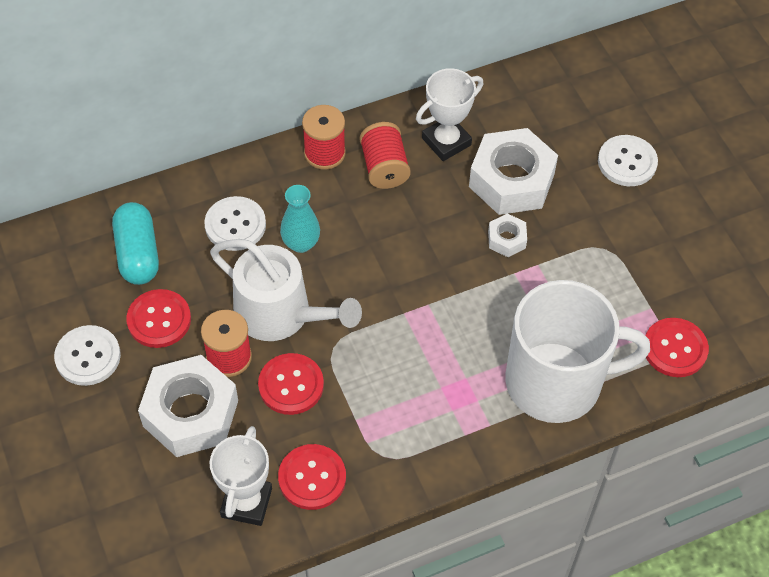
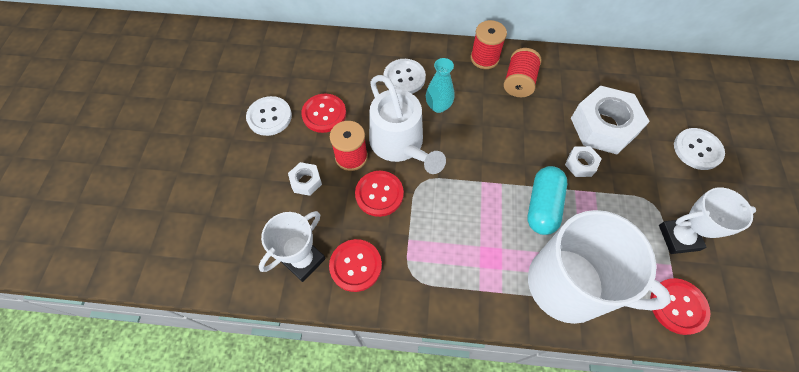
camera: 30 degrees right, 5 degrees up
turquoise capsule [112,202,159,285] -> turquoise capsule moved to [528,166,567,235]
white nut [138,355,238,457] -> white nut [288,162,322,196], size x0.47
white trophy [416,68,484,161] -> white trophy moved to [659,187,756,254]

